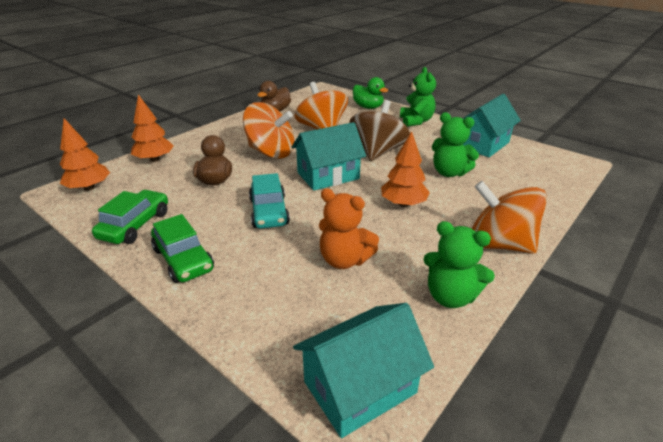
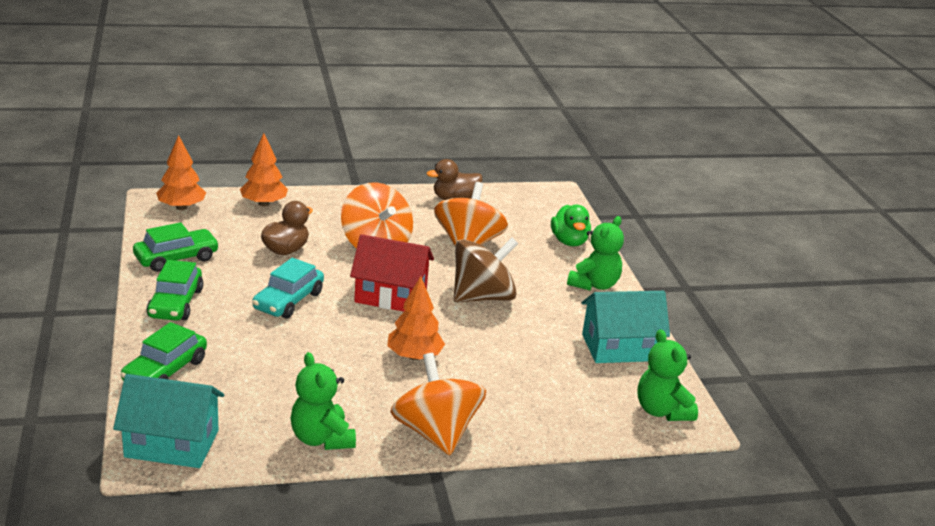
camera: 35 degrees right, 5 degrees down
turquoise house [292,122,366,191] -> red house [350,234,434,312]
orange teddy bear [319,188,379,269] -> none
green teddy bear [432,112,479,177] -> green teddy bear moved to [637,329,698,421]
none -> green car [120,322,207,381]

